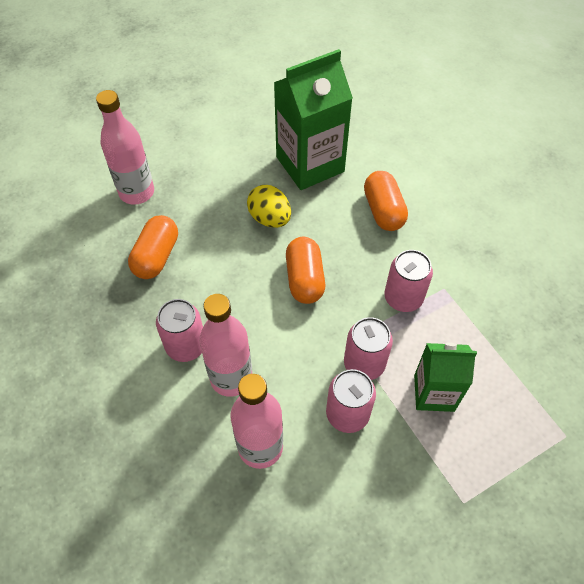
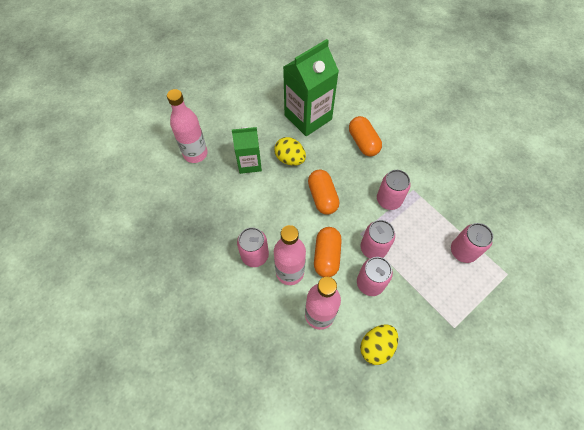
camera: 10 degrees left, 5 degrees up
orange capsule [128,215,178,279] -> orange capsule moved to [314,227,342,277]
green carton [414,342,477,412] -> green carton moved to [232,127,262,174]
none -> yellow egg [360,324,398,365]
none -> pink can [451,223,493,263]

